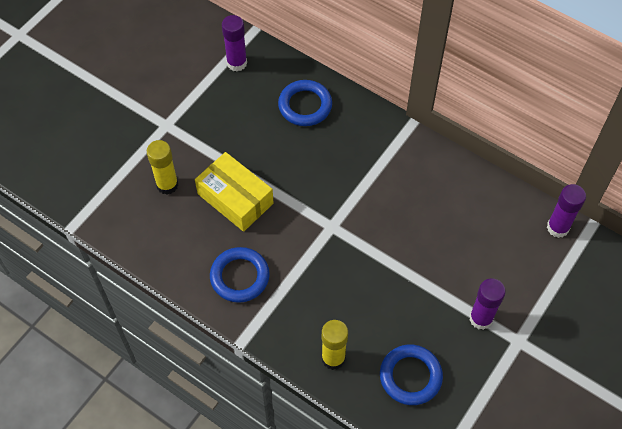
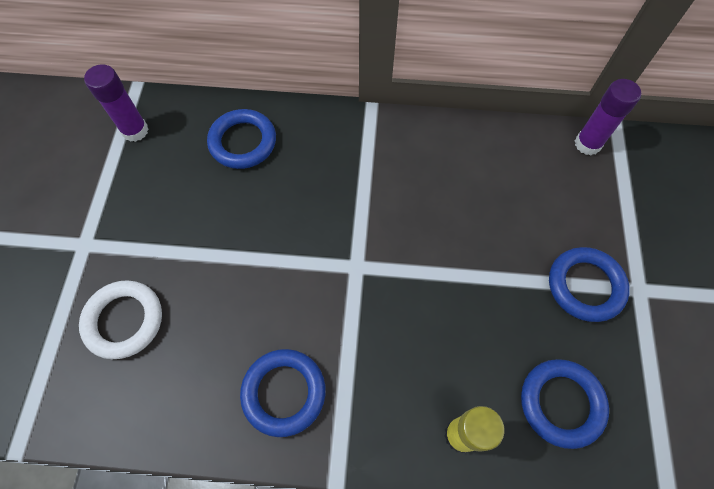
camera: 30 degrees left, 5 degrees up
yellow glue stick [147,140,178,195] -> white ring [79,280,162,359]
yellow box [195,152,274,232] -> none
purple glue stick [470,278,506,330] -> blue ring [549,247,630,322]

